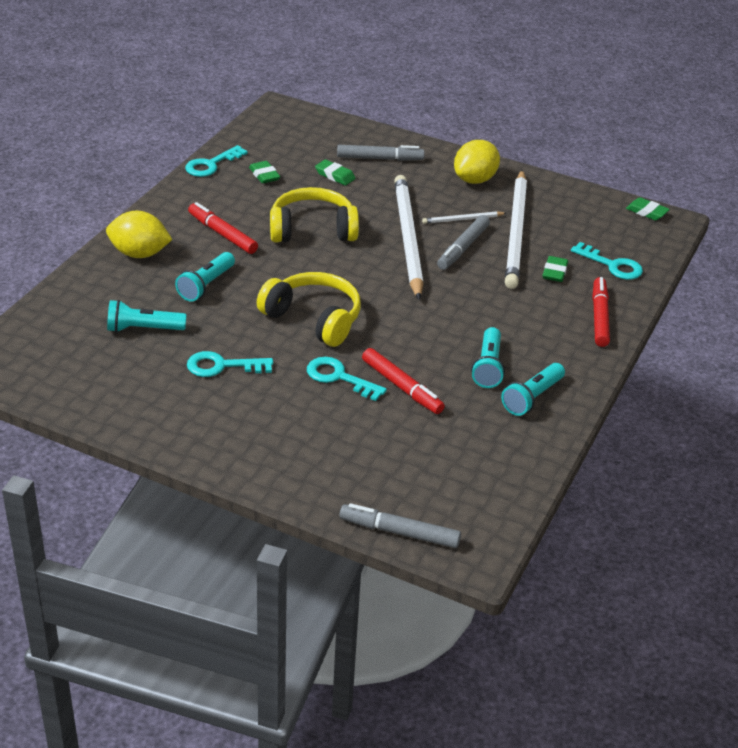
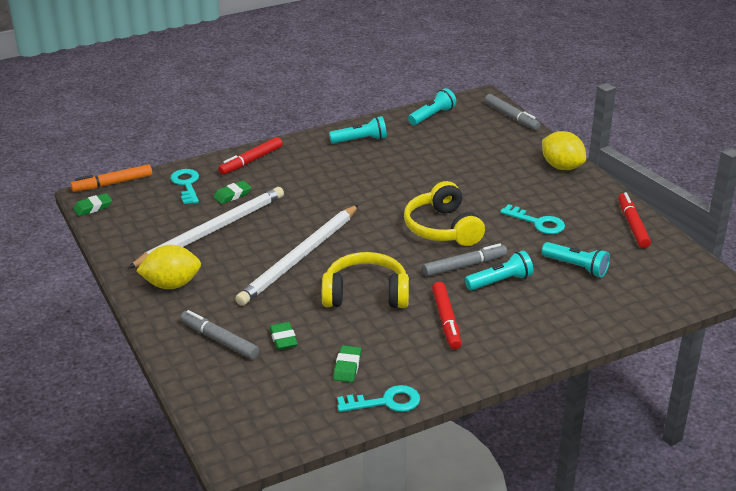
camera: 140 degrees left, 5 degrees down
yellow lemon [106,211,173,258] -> yellow lemon moved to [542,131,586,170]
yellow headphones [270,187,359,242] -> yellow headphones turned 150 degrees clockwise [322,252,409,308]
turquoise key [307,357,387,401] -> none
red marker [362,348,445,414] -> red marker moved to [618,192,651,248]
white pencil [422,211,506,224] -> none
grey marker [437,215,490,270] -> grey marker moved to [423,243,507,277]
turquoise flashlight [471,327,505,388] -> turquoise flashlight moved to [408,88,456,125]
green eraser [626,198,670,220] -> green eraser turned 75 degrees clockwise [73,193,112,216]
none -> orange marker [71,164,152,192]

